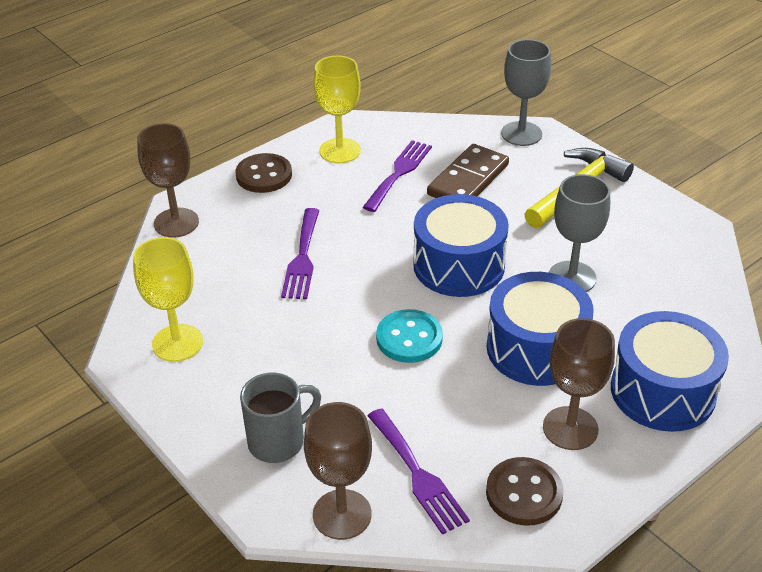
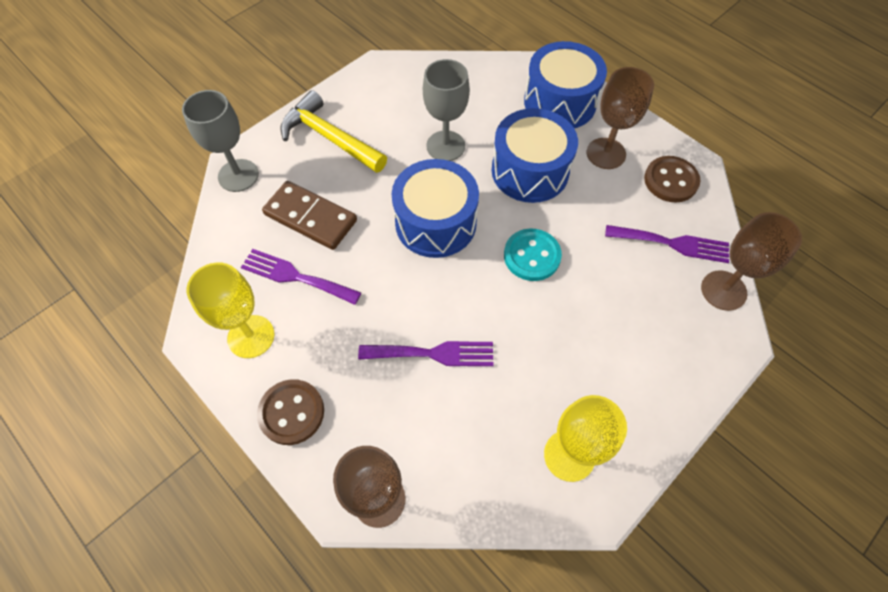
camera: 95 degrees left, 20 degrees up
grey mug [240,373,321,463] -> none
purple fork [367,408,470,535] -> purple fork turned 45 degrees clockwise [605,225,729,263]

